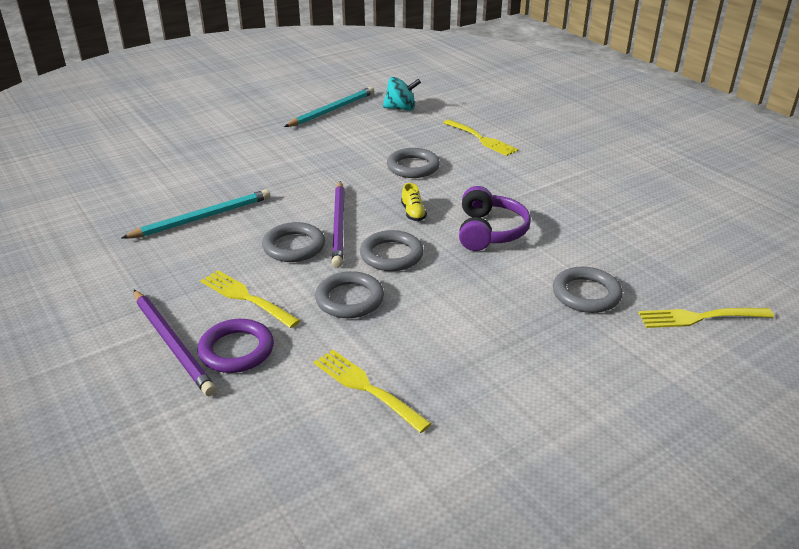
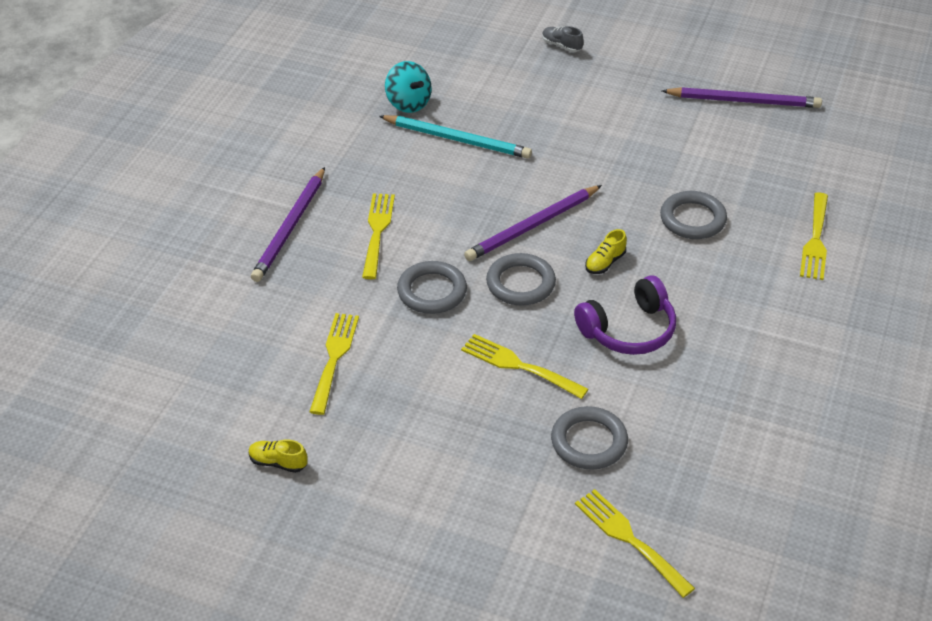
camera: 55 degrees right, 10 degrees up
purple ring [197,319,274,373] -> none
grey ring [262,222,325,262] -> none
turquoise pencil [284,87,374,127] -> purple pencil [662,87,822,108]
turquoise spinning top [383,77,421,111] -> turquoise spinning top moved to [385,61,432,113]
none -> yellow shoe [248,439,308,473]
none -> yellow fork [461,334,588,399]
none -> grey shoe [542,26,584,52]

